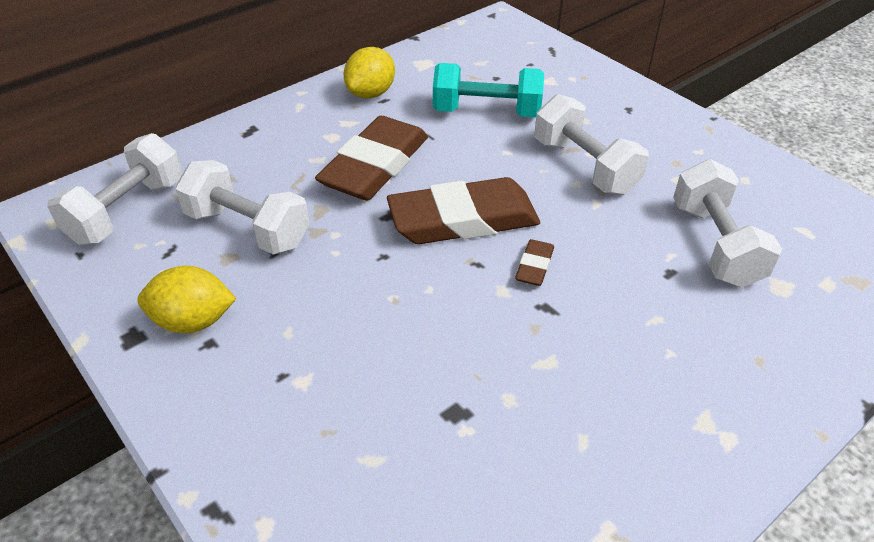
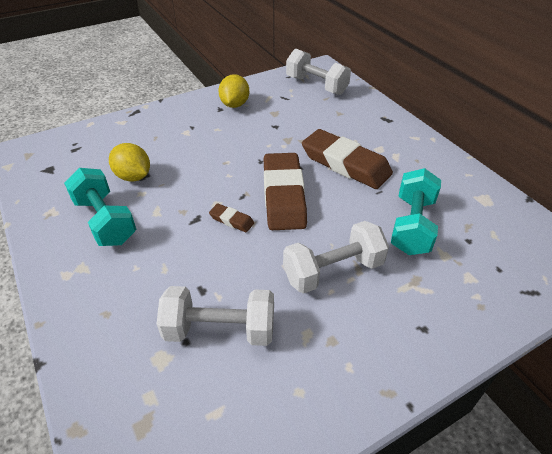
camera: 100 degrees right, 0 degrees up
white dumbbell [175,160,309,255] -> none
yellow lemon [344,47,395,99] -> yellow lemon moved to [109,143,150,182]
none -> turquoise dumbbell [64,168,136,246]

